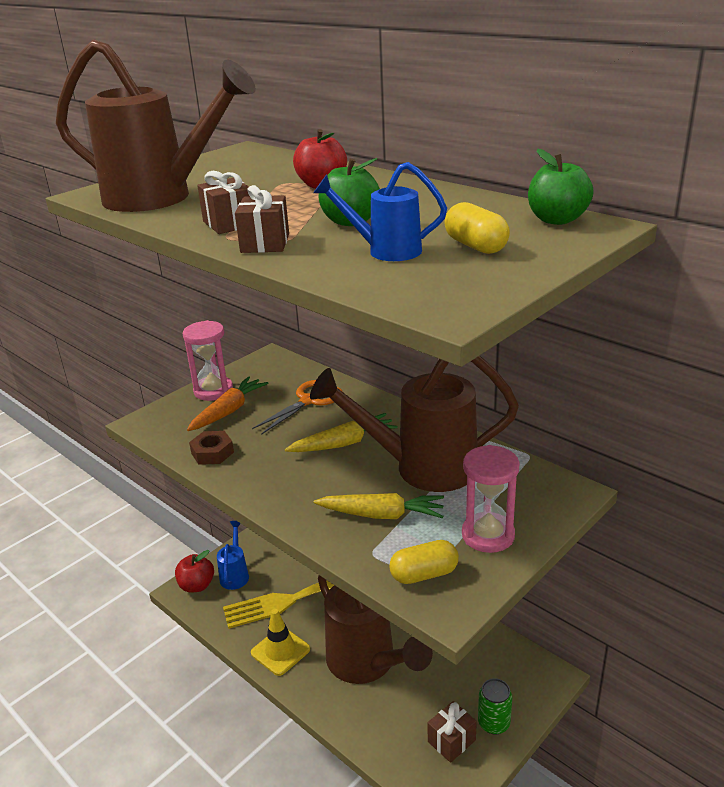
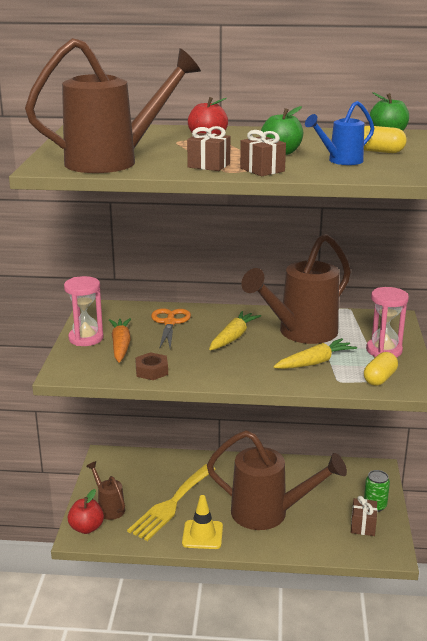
camera: 40 degrees left, 5 degrees down
blue watering can [217,521,249,590] -> brown watering can [86,461,125,520]

